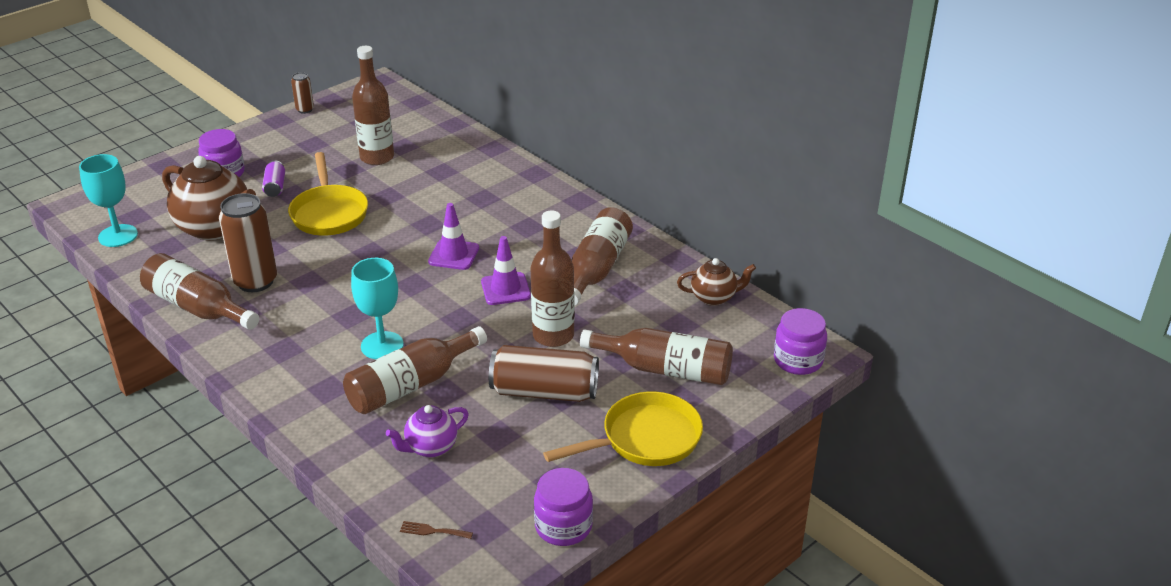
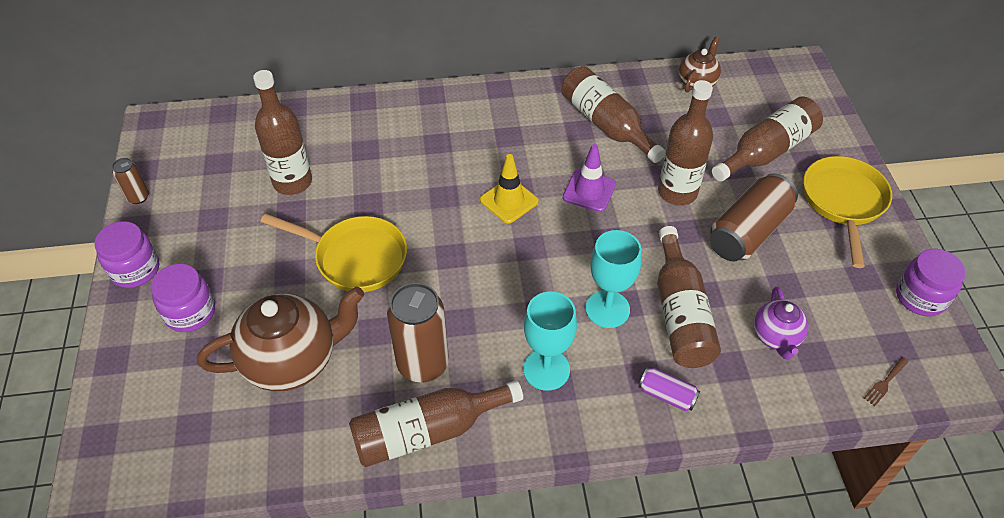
camera: 55 degrees left, 15 degrees up
turquoise goblet [79,154,138,247] -> turquoise goblet moved to [523,292,577,391]
purple can [262,161,285,197] -> purple can moved to [639,367,700,411]
purple traffic cone [428,203,479,270] -> yellow traffic cone [480,154,539,223]
purple jar [774,308,827,375] -> purple jar moved to [94,221,159,288]

